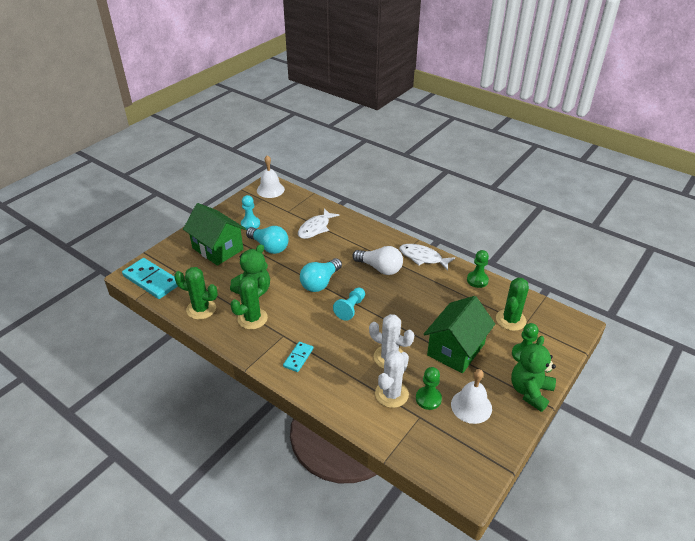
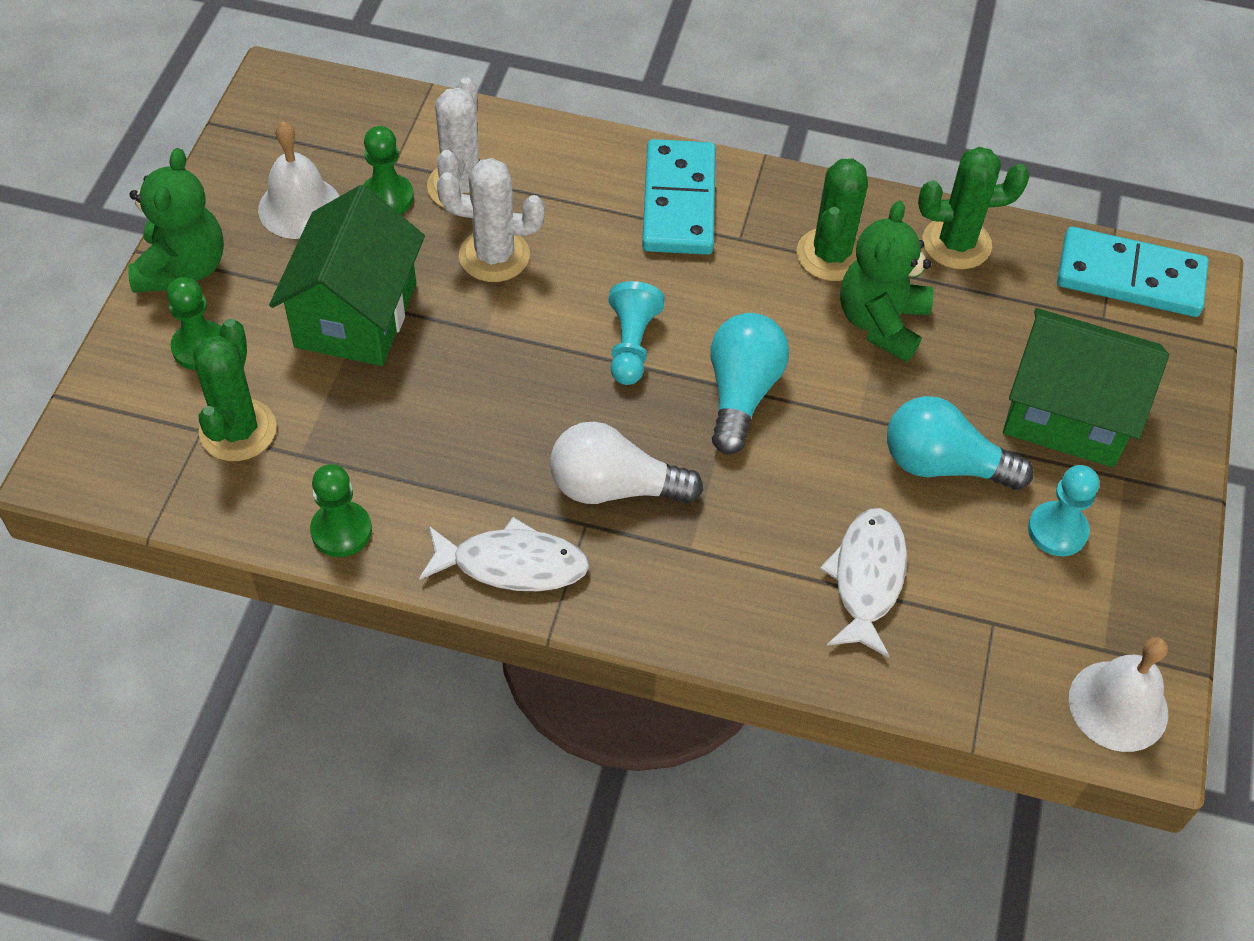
camera: 155 degrees right, 15 degrees up
turquoise domino [283,342,314,372] -> turquoise domino [642,139,716,255], size x1.89

